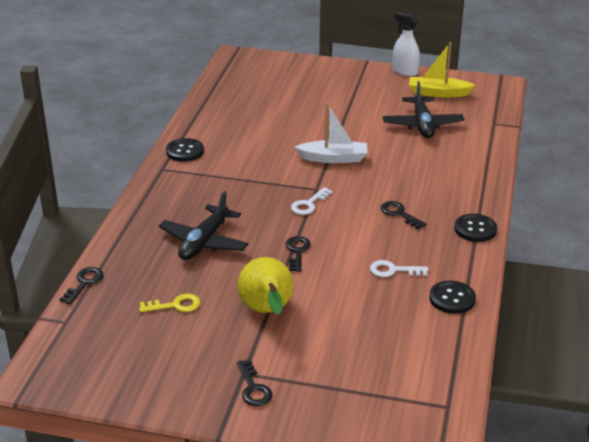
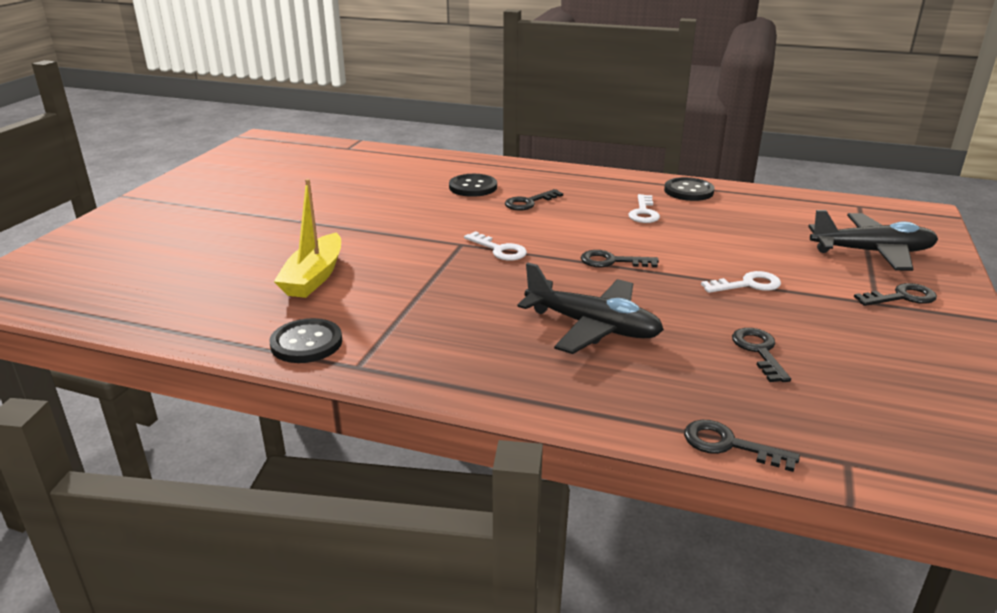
camera: 85 degrees left, 5 degrees down
yellow key [139,293,200,312] -> black key [732,328,791,382]
yellow pear [238,257,294,315] -> white key [701,271,781,293]
white boat [295,103,368,163] -> none
black plane [382,81,464,138] -> black plane moved to [808,210,938,271]
white spray bottle [392,12,420,76] -> none
yellow boat [409,42,475,97] -> yellow boat moved to [274,179,341,298]
black button [454,214,497,242] -> black button moved to [449,174,497,197]

